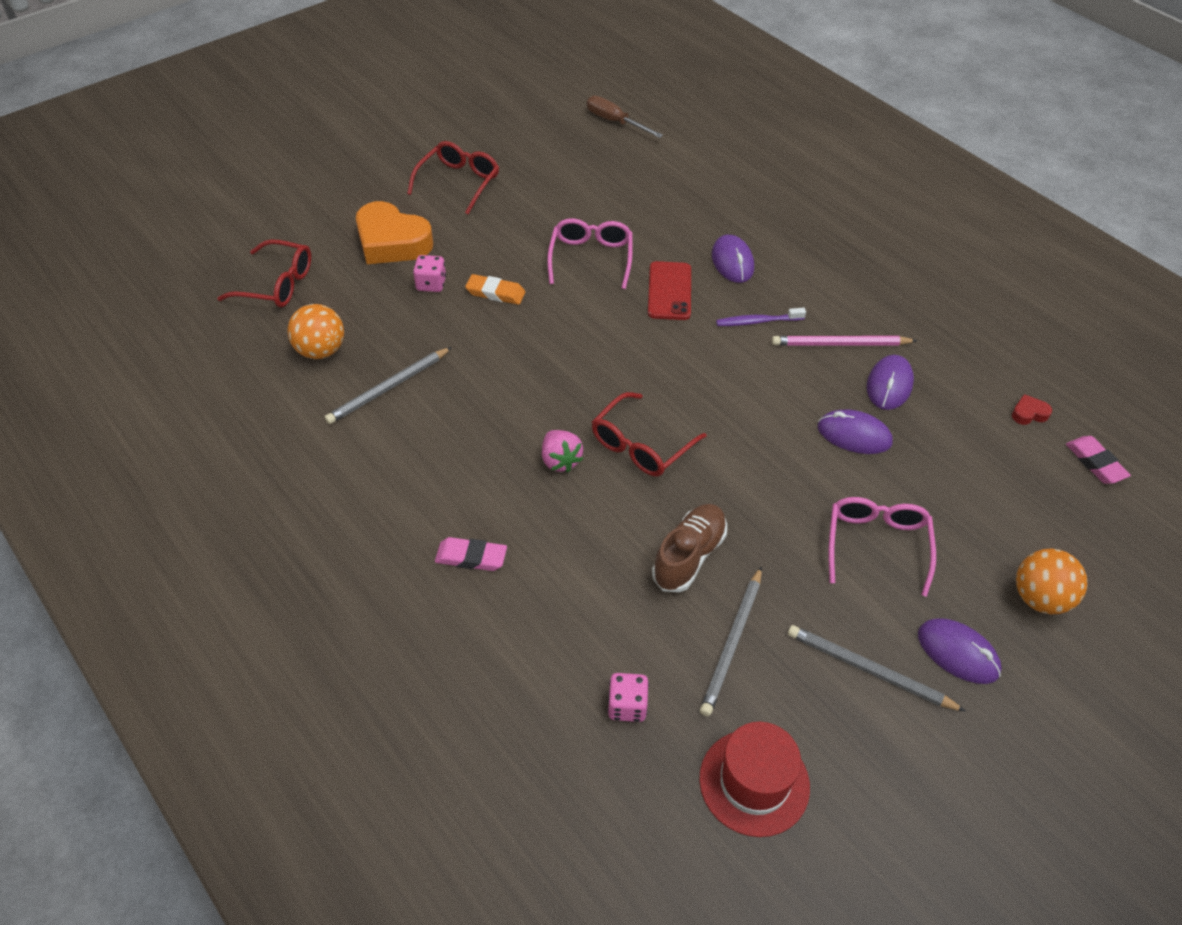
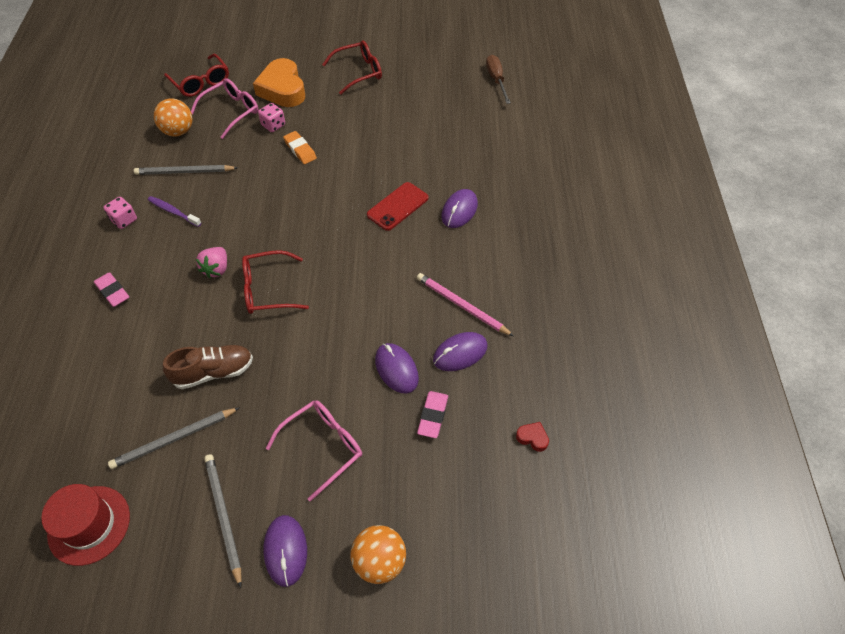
camera: 40 degrees right, 5 degrees up
pink glasses [547,218,633,289] -> pink glasses moved to [191,79,259,139]
pink dice [608,673,649,722] -> pink dice moved to [103,197,137,229]
purple toothbrush [716,308,806,326] -> purple toothbrush moved to [148,196,201,227]
pink eraser [1066,436,1131,484] -> pink eraser moved to [417,391,448,438]

